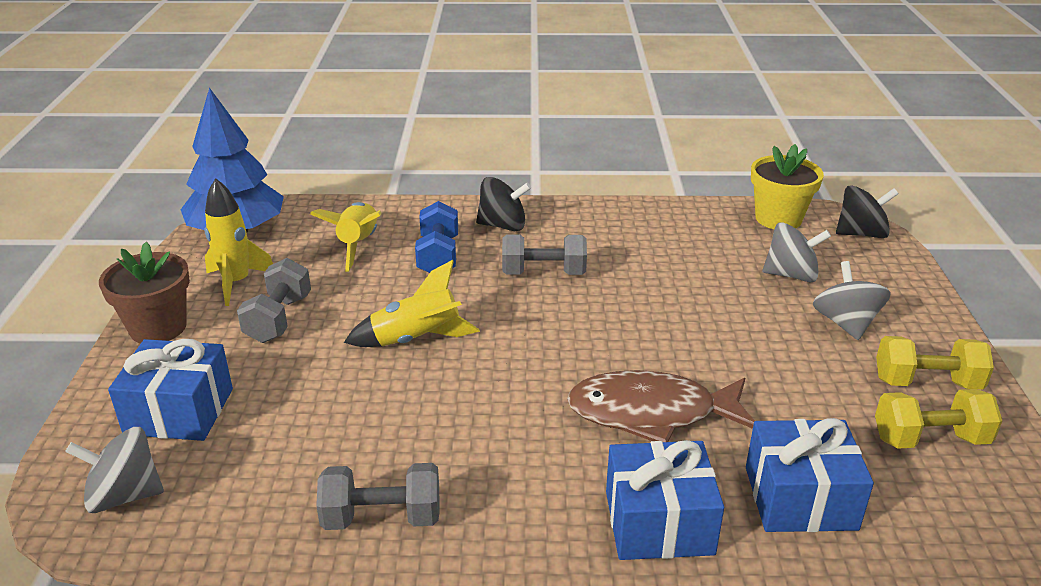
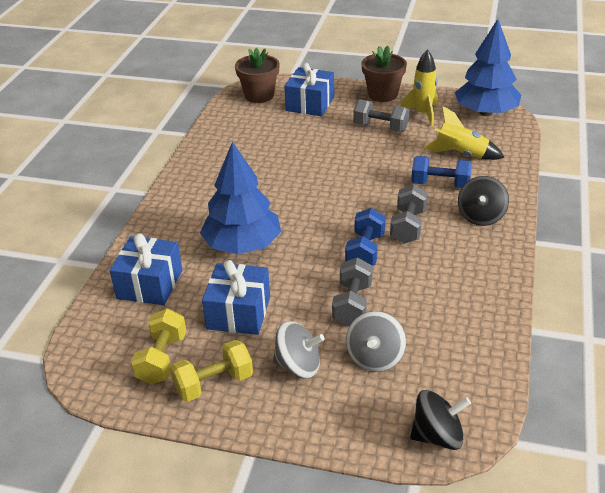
camera: 105 degrees right, 5 degrees up
grey spinning top [65,427,164,513] -> brown flower pot [235,48,279,103]
grey dumbbell [316,463,440,530] -> grey dumbbell moved to [332,257,373,326]
yellow rocket [344,260,480,347] -> none
brown fish [567,370,755,442] -> blue tree [200,141,281,254]
blue gift [606,440,724,560] -> blue gift moved to [202,260,270,335]
yellow flower pot [751,144,824,229] -> none
black spinning top [836,185,899,238] -> black spinning top turned 105 degrees counterclockwise [410,390,471,450]
yellow dumbbell [876,336,994,389] -> yellow dumbbell turned 45 degrees clockwise [170,340,253,402]
none -> blue dumbbell [345,208,386,266]

